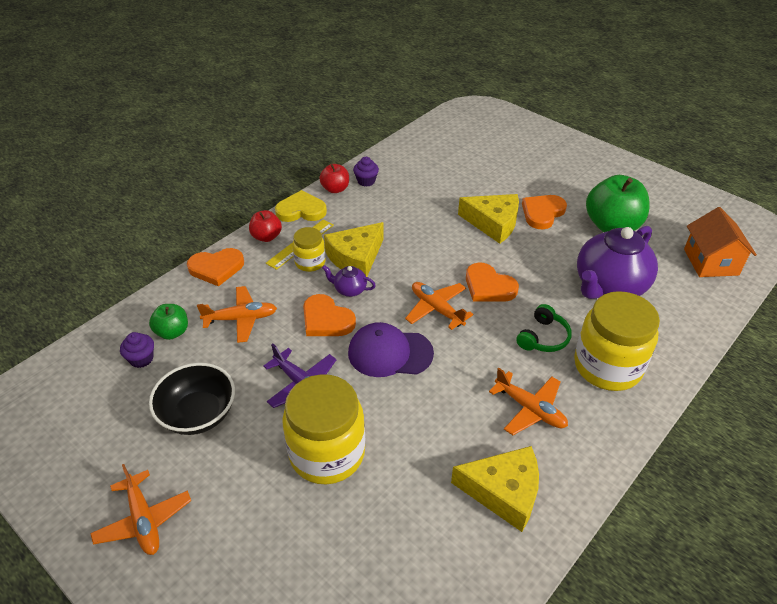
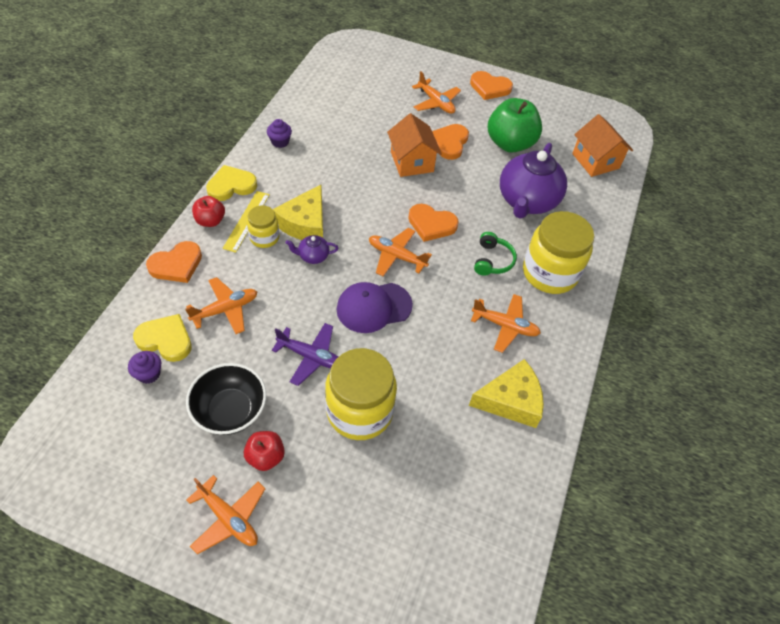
camera: 25 degrees left, 10 degrees up
green apple [149,304,188,340] -> yellow heart [133,314,192,362]
orange heart [303,294,356,336] -> orange heart moved to [470,71,513,100]
red apple [319,164,349,193] -> red apple moved to [244,431,285,471]
yellow cheese [458,194,519,244] -> orange house [387,113,442,177]
none -> orange plane [412,71,461,114]

